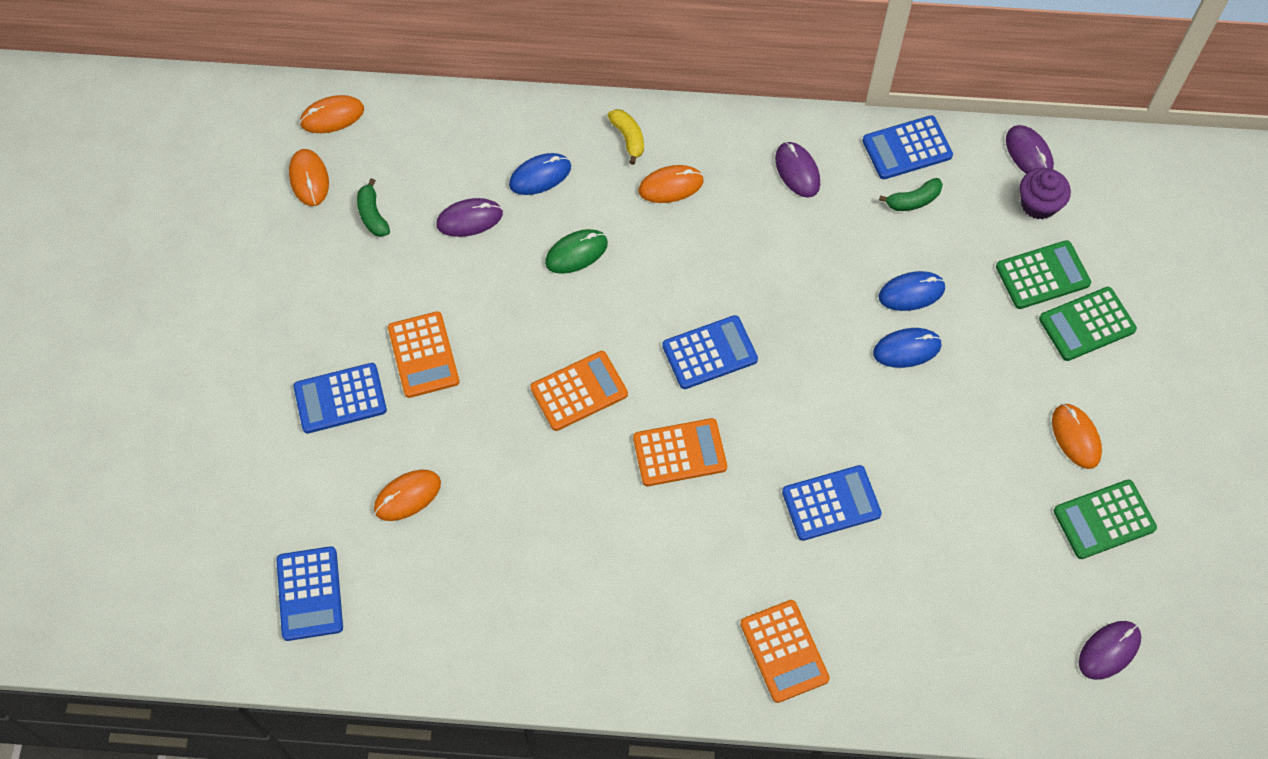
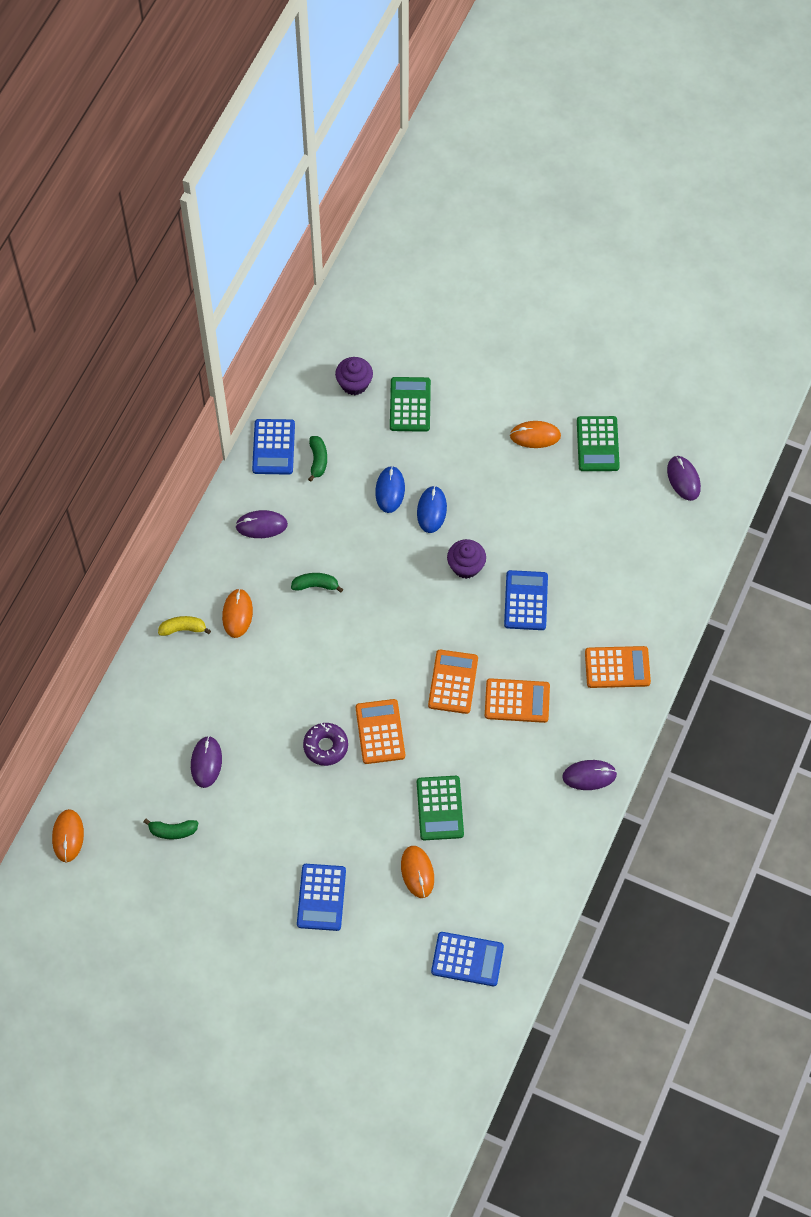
camera: 70 degrees left, 0 degrees up
orange mouse [289,149,329,206] -> none
orange calculator [388,311,460,398] -> orange calculator moved to [485,678,550,723]
blue mouse [509,153,571,195] -> none
green mouse [545,229,608,274] -> none
blue calculator [662,315,758,389] -> none
purple mouse [1006,125,1054,174] -> purple mouse moved to [562,760,617,790]
green calculator [1039,287,1137,361] -> green calculator moved to [417,776,464,840]
none -> green banana [291,573,343,593]
none -> purple donut [303,723,348,766]
none -> purple cupcake [447,539,486,579]

